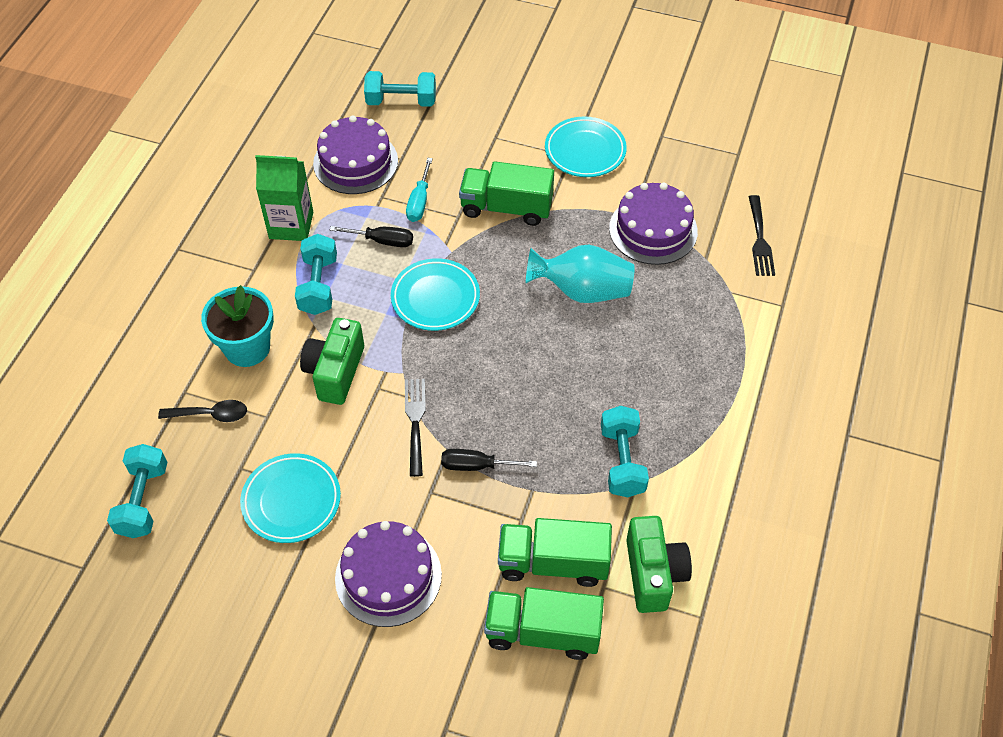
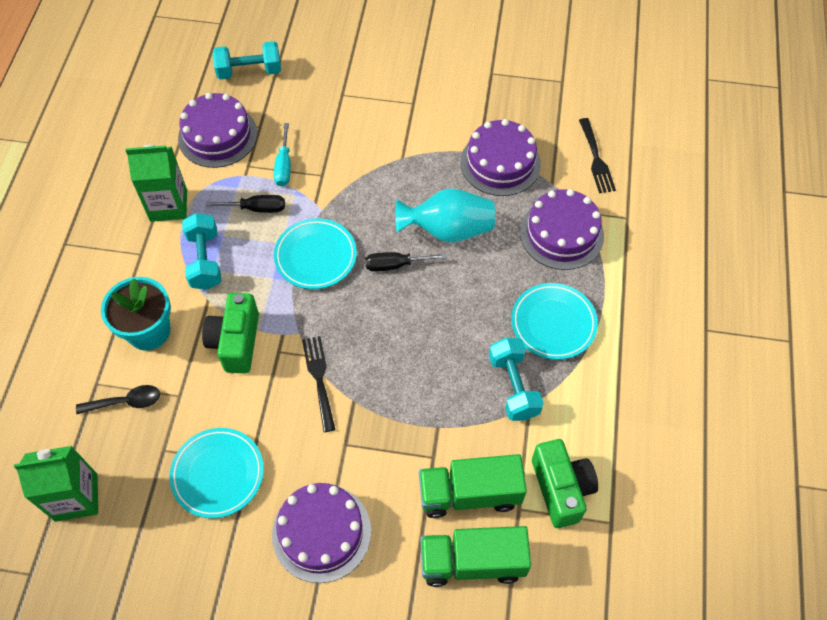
camera: 10 degrees left, 5 degrees up
turquoise dumbbell [107,444,167,538] -> green carton [14,446,98,522]
black screwdriver [441,449,537,471] -> black screwdriver moved to [365,252,447,272]
green truck [459,161,554,226] -> none
turquoise plate [545,116,627,177] -> turquoise plate moved to [511,283,598,360]
none -> purple cake [520,189,604,270]

